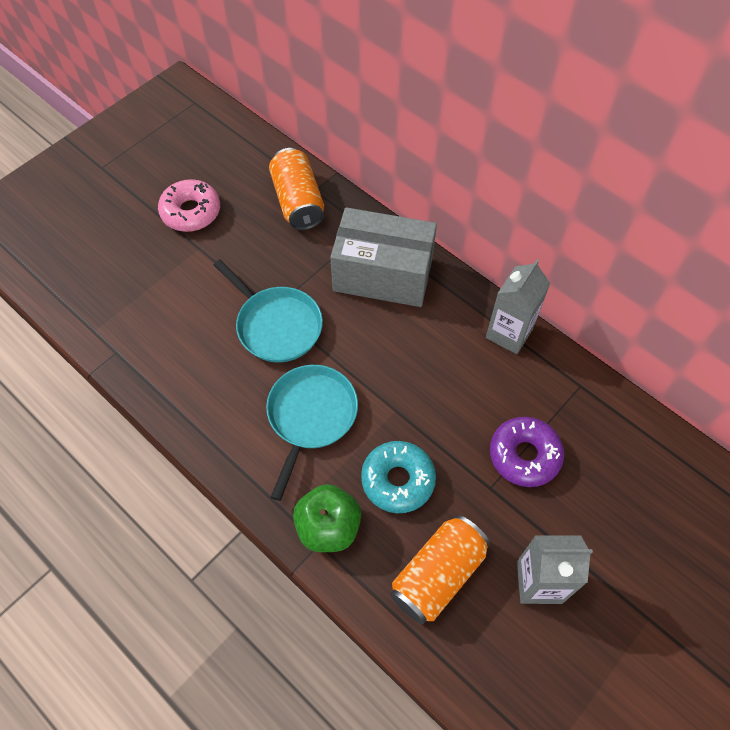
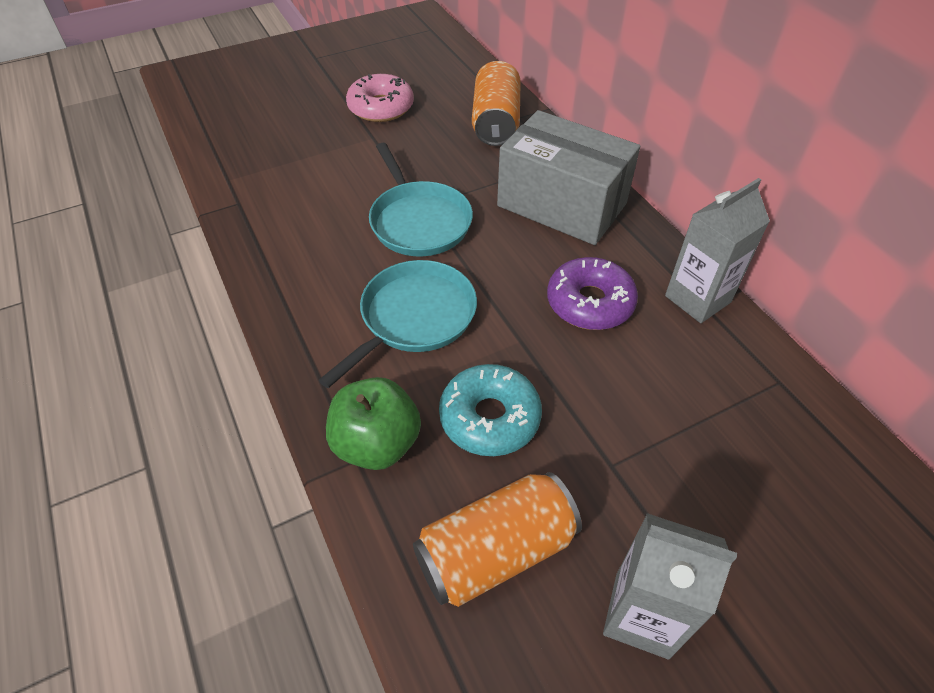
camera: 20 degrees right, 10 degrees down
purple donut [490,417,564,487] -> purple donut moved to [547,257,638,330]

